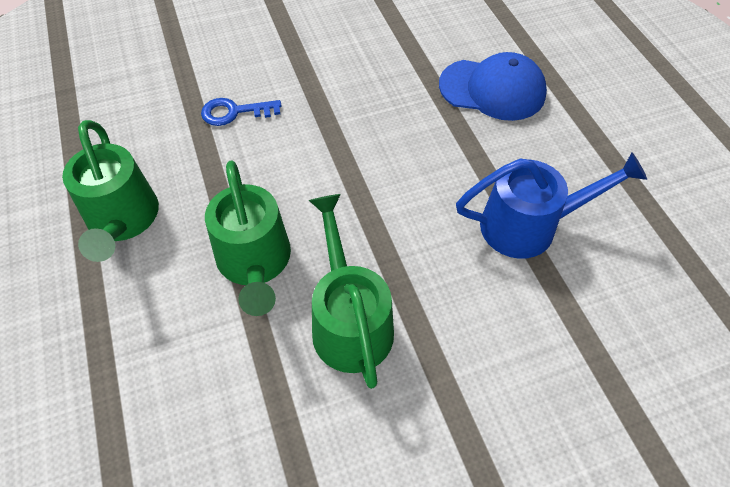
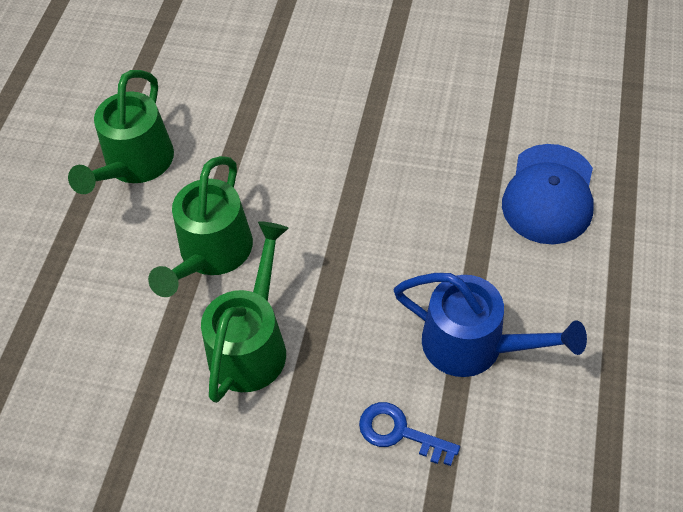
camera: 35 degrees right, 0 degrees up
blue key [201,98,281,126] -> blue key moved to [359,402,460,466]
blue cap [439,52,547,121] -> blue cap turned 60 degrees clockwise [502,144,594,244]

